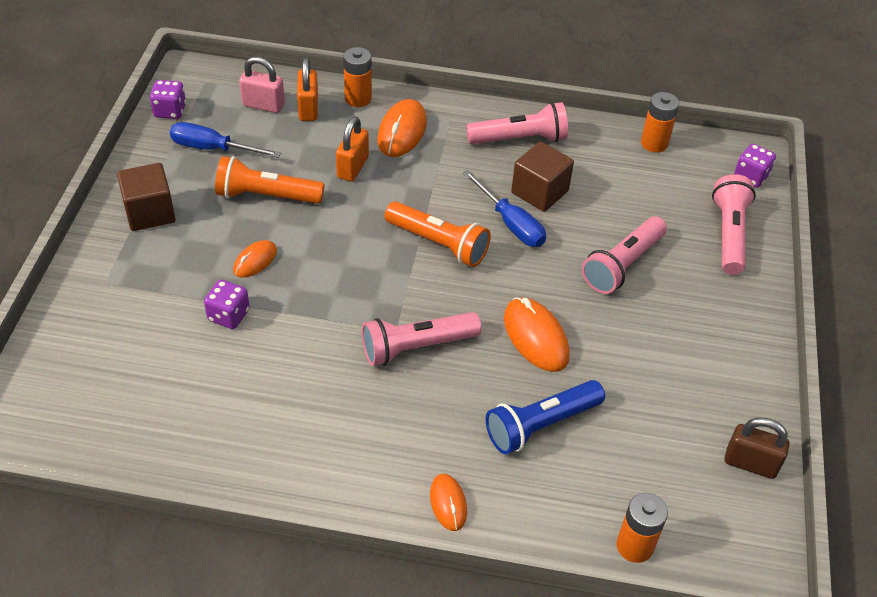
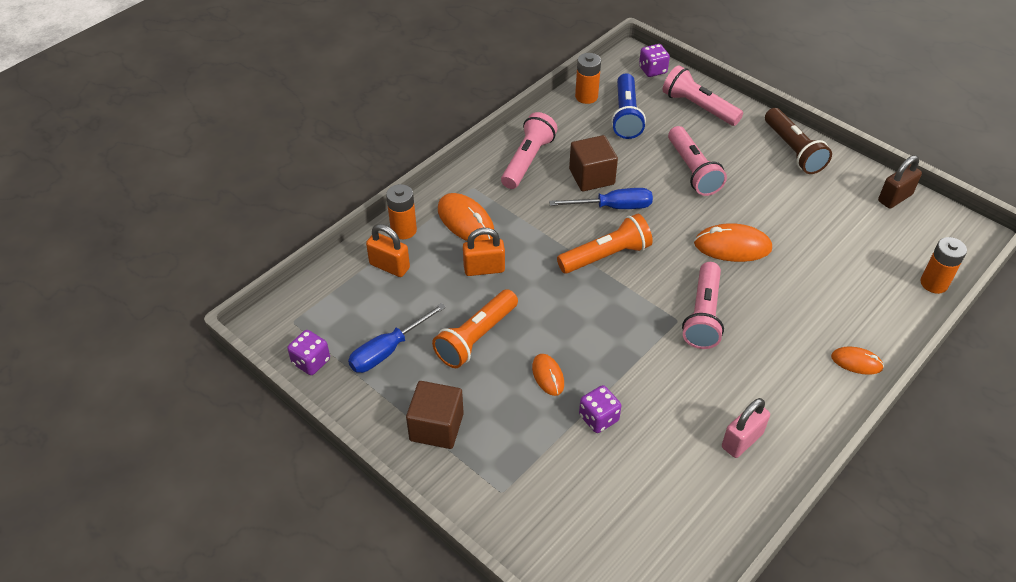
camera: 55 degrees left, 0 degrees up
pink padlock [239,57,285,113] -> pink padlock moved to [722,398,770,458]
orange padlock [336,116,369,182] -> orange padlock turned 60 degrees counterclockwise [463,228,505,276]
blue flashlight [486,380,605,455] -> blue flashlight moved to [611,73,646,139]
none -> brown flashlight [765,108,832,174]

